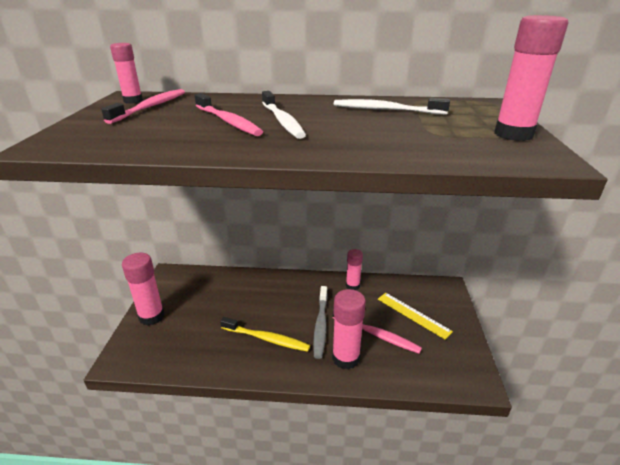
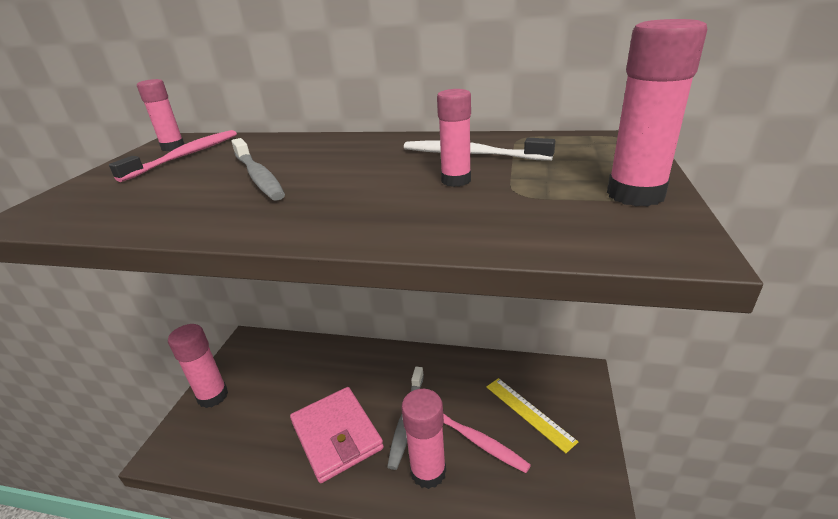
camera: 10 degrees right, 0 degrees up
pink toothbrush [195,93,263,136] -> grey toothbrush [231,138,285,201]
yellow toothbrush [220,317,310,352] -> pink wallet [290,387,384,483]
white toothbrush [262,91,306,139] -> none
pink glue stick [346,249,363,290] -> pink glue stick moved to [437,89,471,187]

